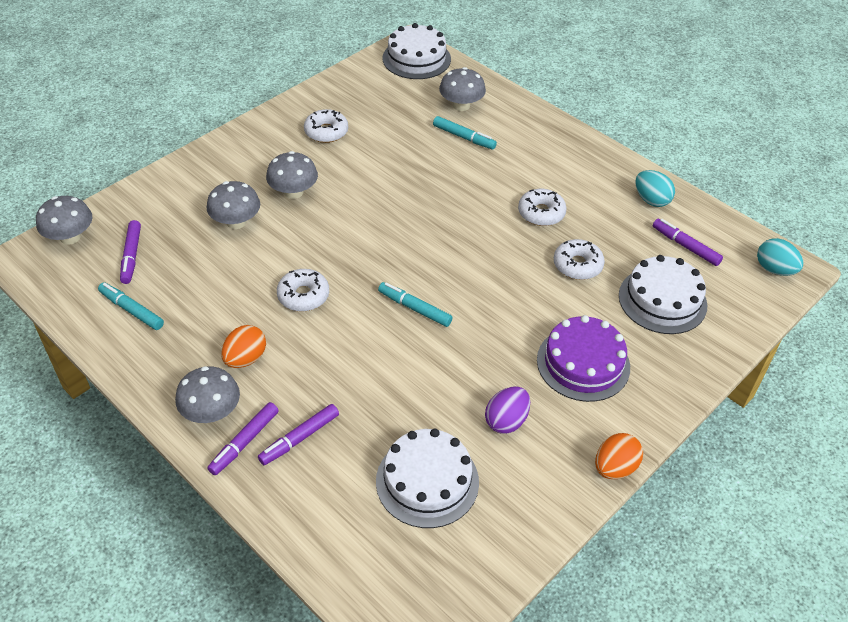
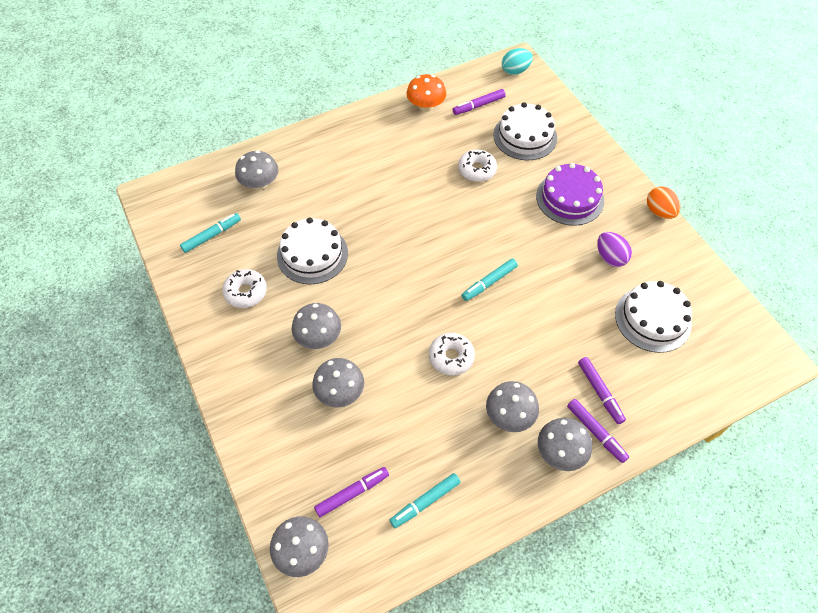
camera: 70 degrees left, 10 degrees up
purple marker [120,220,141,284] -> purple marker turned 45 degrees counterclockwise [314,467,389,517]
orange egg [221,325,266,368] -> grey mushroom [486,381,539,432]
white cake [383,23,451,79] -> white cake moved to [277,217,348,284]
turquoise marker [433,116,497,149] -> turquoise marker moved to [180,213,241,253]
white donut [518,189,567,226] -> none
turquoise egg [635,170,675,207] -> orange mushroom [407,74,446,112]

